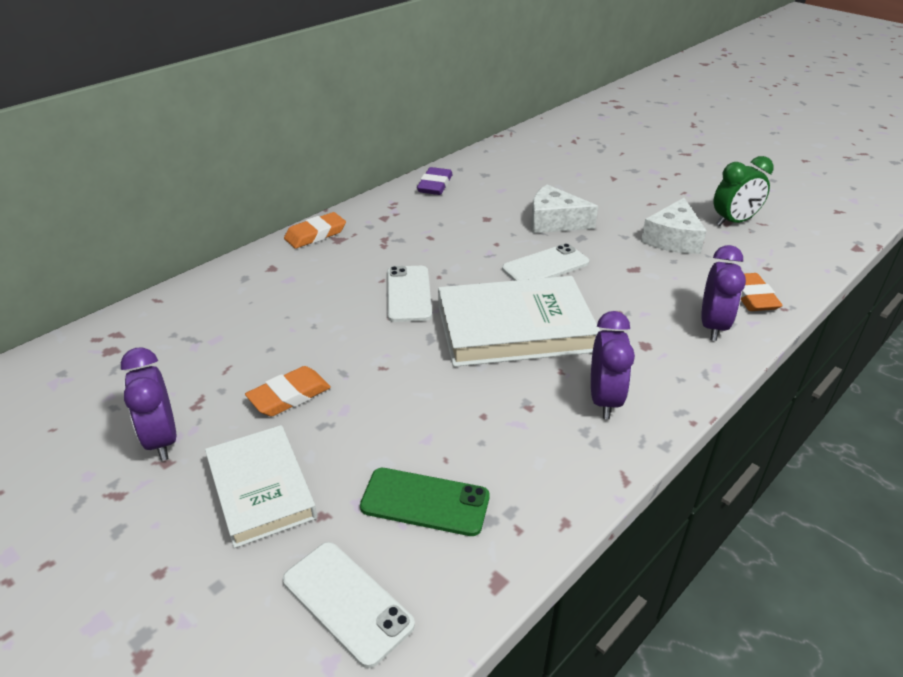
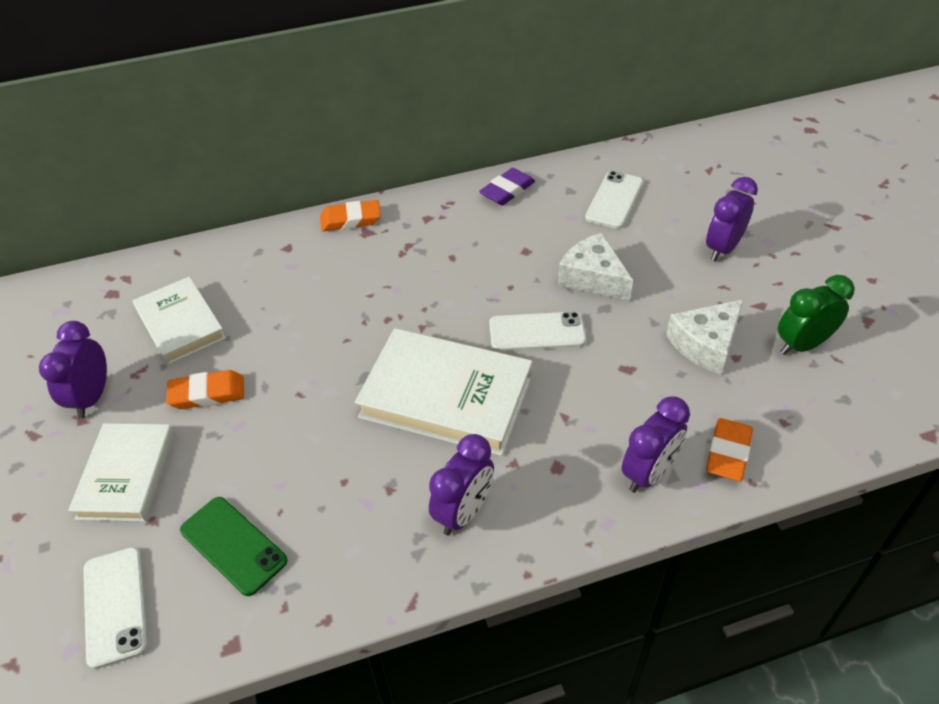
camera: 30 degrees right, 10 degrees up
white phone [387,266,432,322] -> white phone moved to [585,171,643,229]
green clock [714,156,774,226] -> green clock turned 150 degrees clockwise [778,275,854,355]
none -> white book [133,276,226,365]
none -> purple clock [706,177,758,262]

